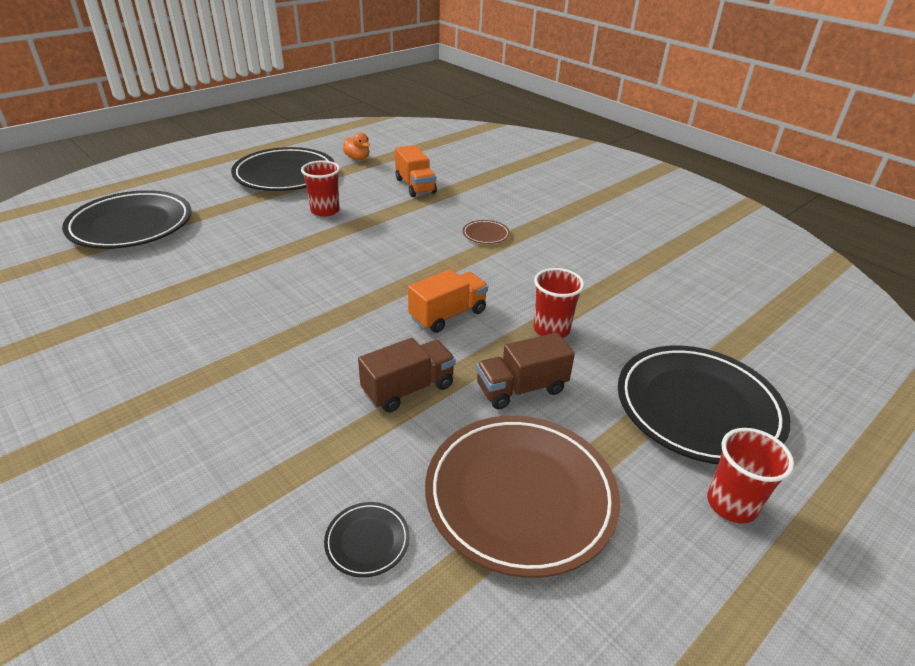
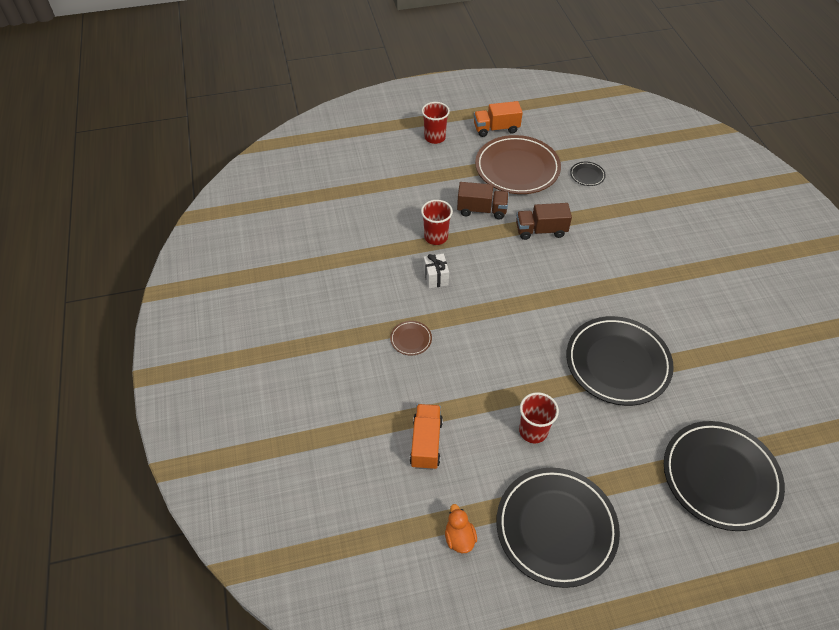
camera: 150 degrees left, 15 degrees up
orange truck [408,269,488,333] -> orange truck moved to [474,101,523,137]
black plate [618,346,791,464] -> black plate moved to [566,316,674,406]
none -> white gift [424,254,449,288]

